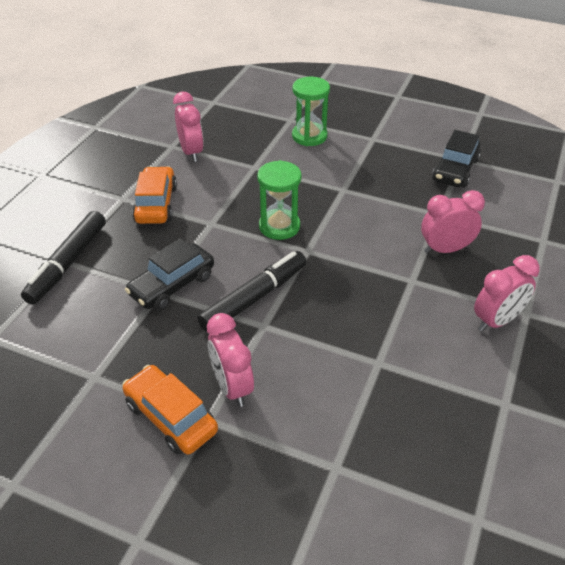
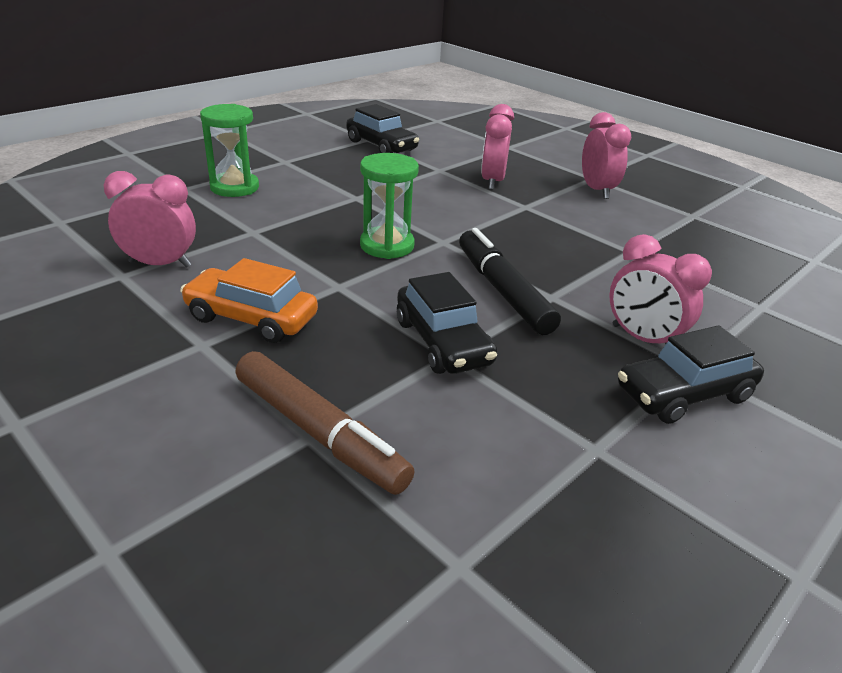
camera: 70 degrees left, 10 degrees down
black marker [21,211,106,305] -> brown marker [235,351,415,495]
orange car [122,365,218,455] -> black car [618,325,764,424]
pink clock [207,313,254,407] -> pink clock turned 45 degrees clockwise [609,234,712,345]

